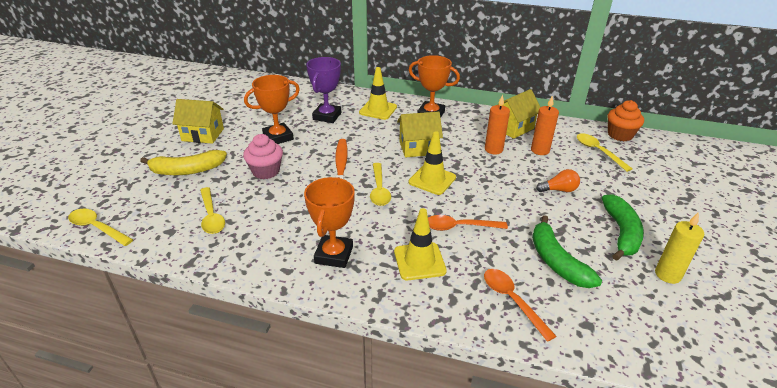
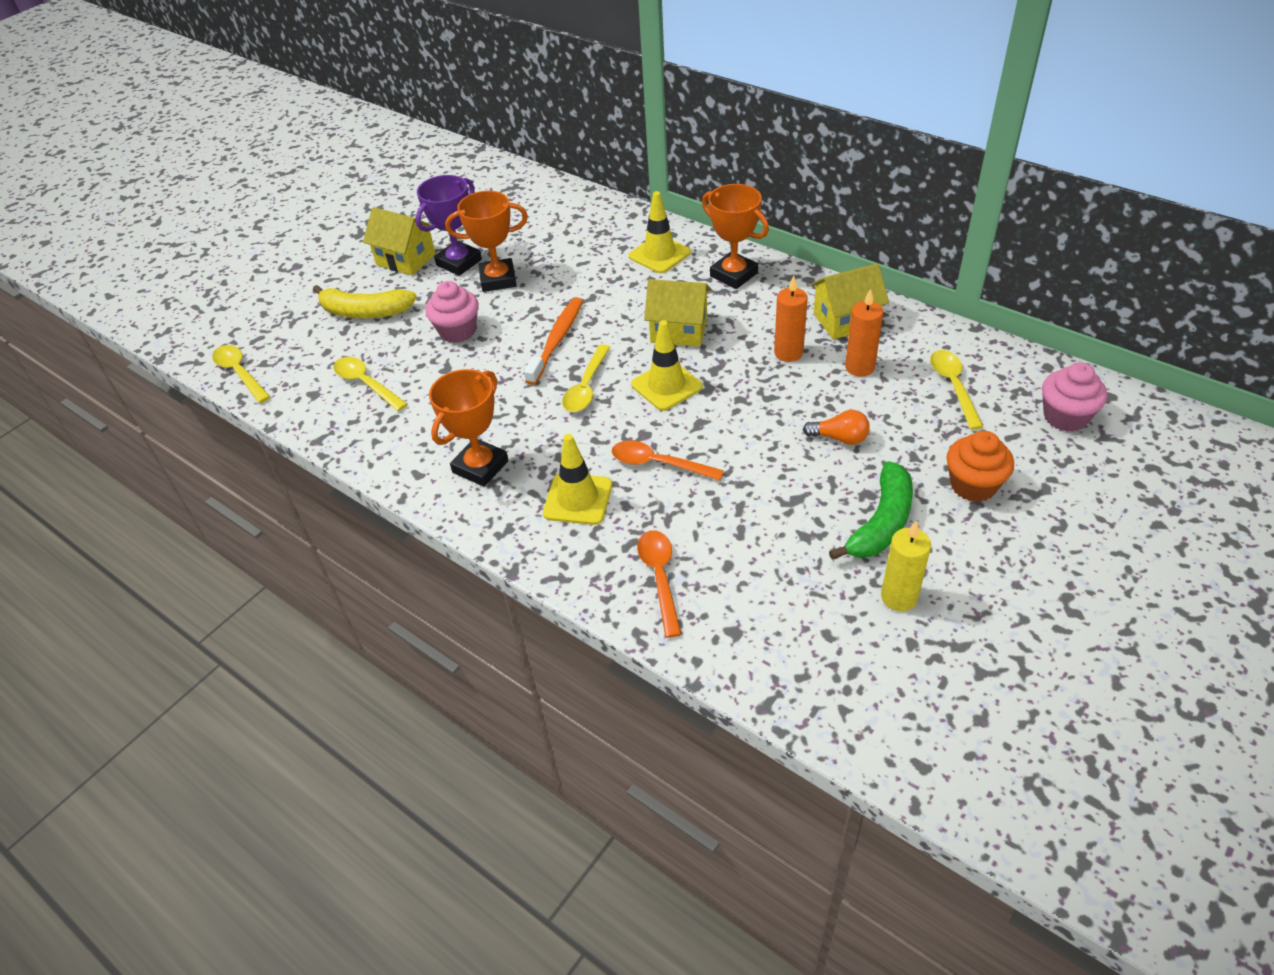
camera: 25 degrees right, 10 degrees up
yellow spoon [200,187,225,234] -> yellow spoon turned 135 degrees clockwise [334,357,407,411]
purple trophy [306,57,341,123] -> purple trophy moved to [415,175,482,276]
green banana [532,215,602,288] -> none
orange cupcake [607,100,644,141] -> orange cupcake moved to [947,431,1014,502]
none -> pink cupcake [1042,362,1107,432]

